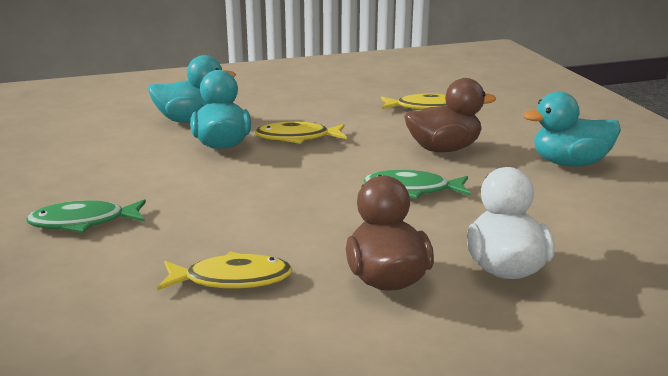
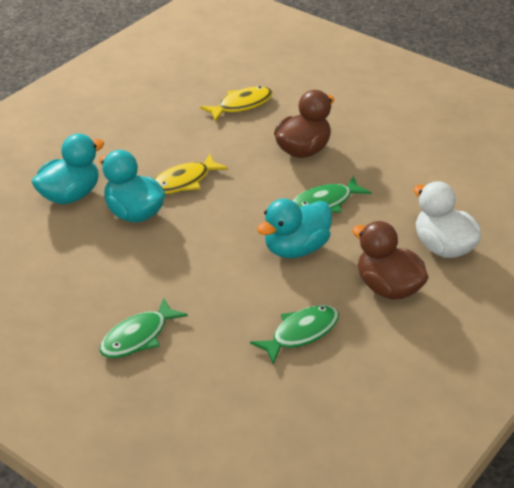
camera: 35 degrees left, 15 degrees up
yellow fish [157,251,293,291] -> green fish [250,305,339,364]
turquoise duck [523,91,621,166] -> turquoise duck moved to [257,198,332,258]

